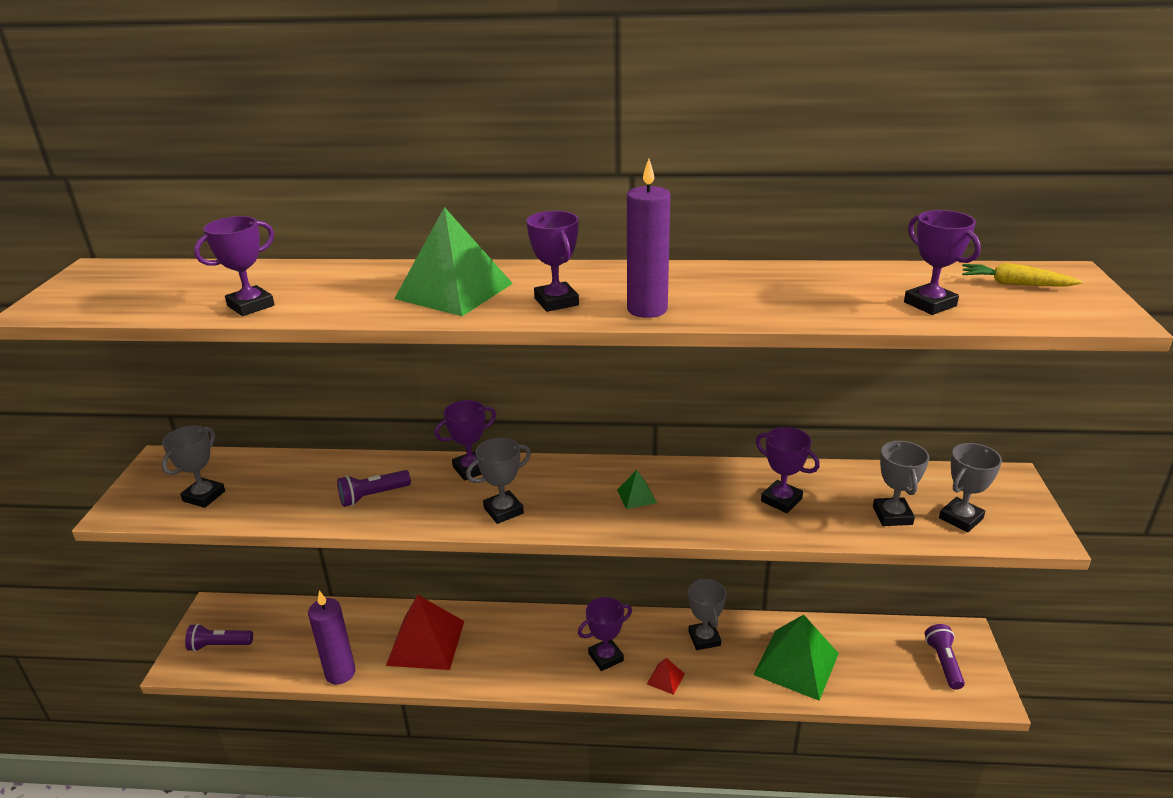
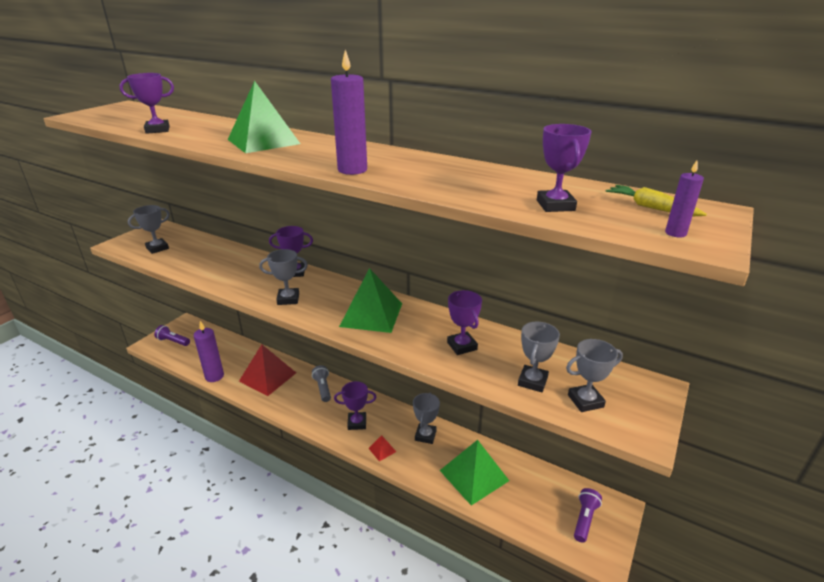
camera: 25 degrees right, 0 degrees up
purple flashlight [337,470,411,507] -> none
purple trophy [527,211,579,312] -> none
green pyramid [617,470,657,509] -> green pyramid [339,268,402,333], size x2.30
none -> grey flashlight [312,365,331,402]
none -> purple candle [665,161,704,237]

